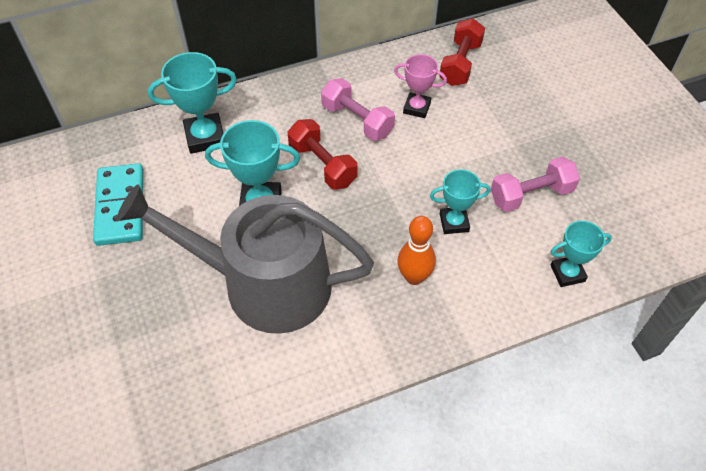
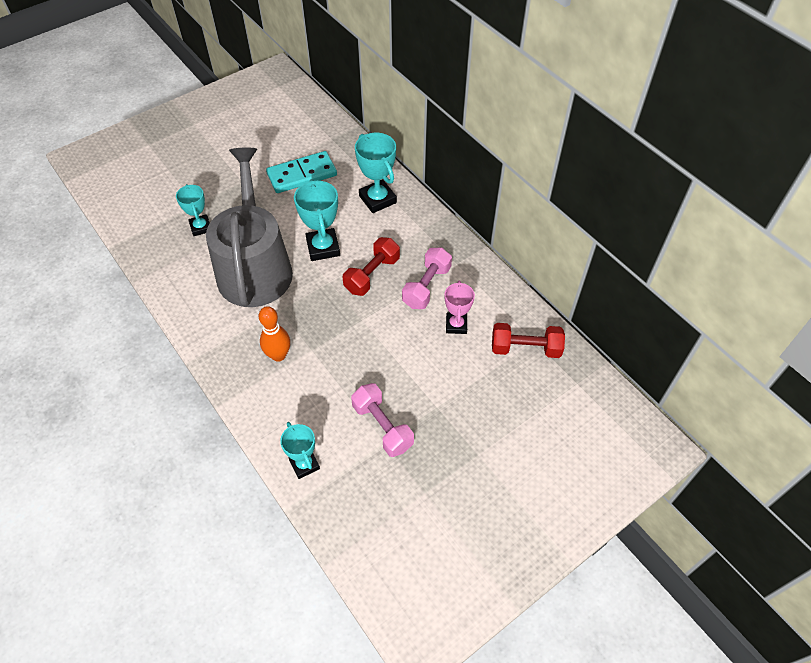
camera: 75 degrees right, 0 degrees up
turquoise trophy [430,169,491,234] -> turquoise trophy moved to [176,184,210,236]

